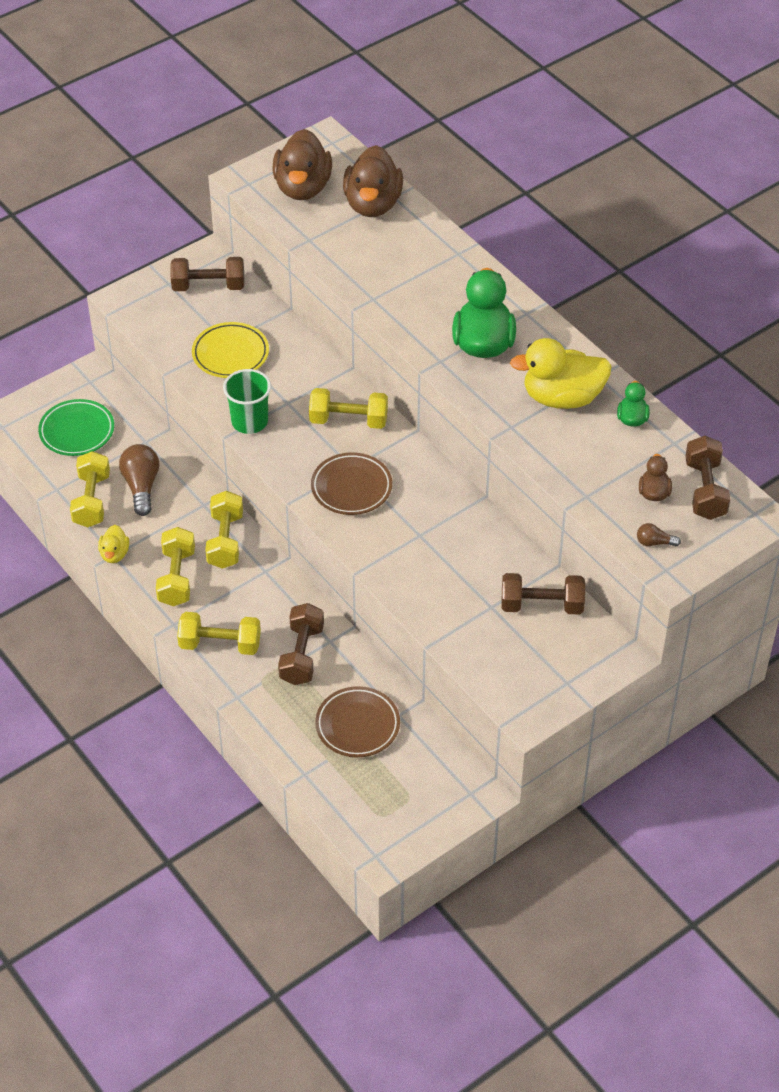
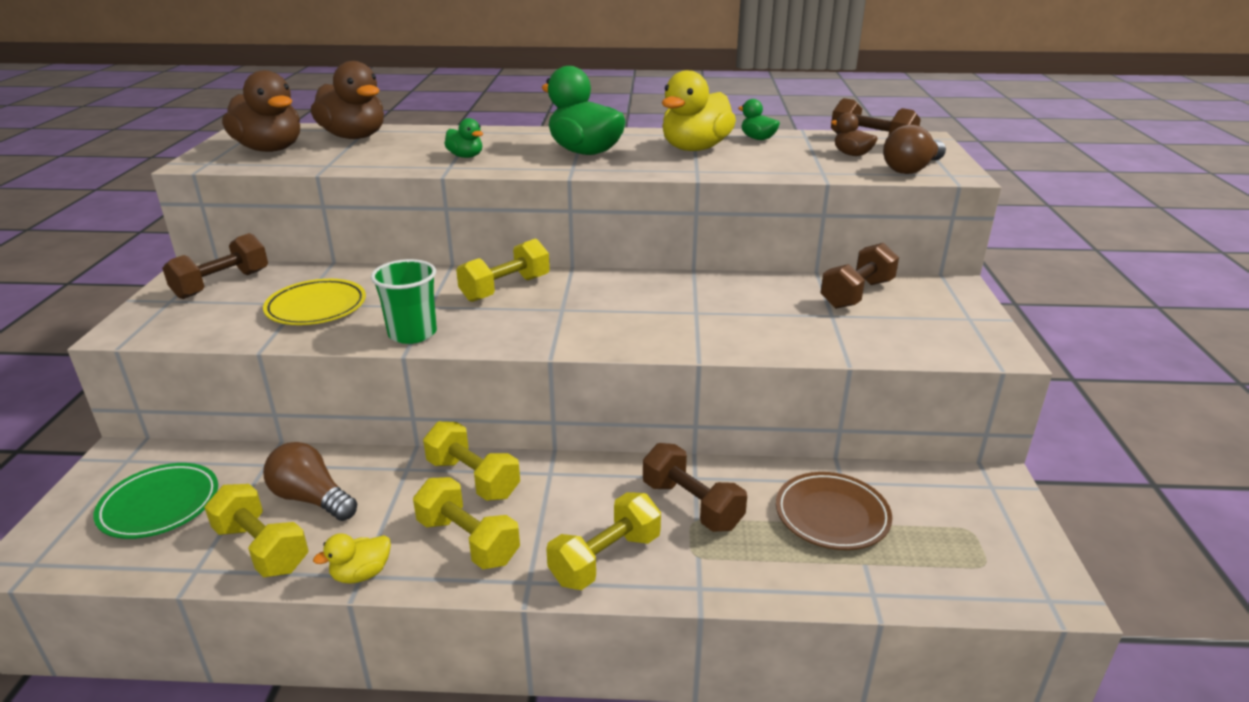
camera: 50 degrees left, 20 degrees down
yellow duck [98,525,129,563] -> yellow duck turned 105 degrees clockwise [313,533,391,584]
brown plate [311,452,392,515] -> none
brown light bulb [637,523,681,546] -> brown light bulb [883,125,946,174], size x1.96
none -> green duck [444,118,483,158]

